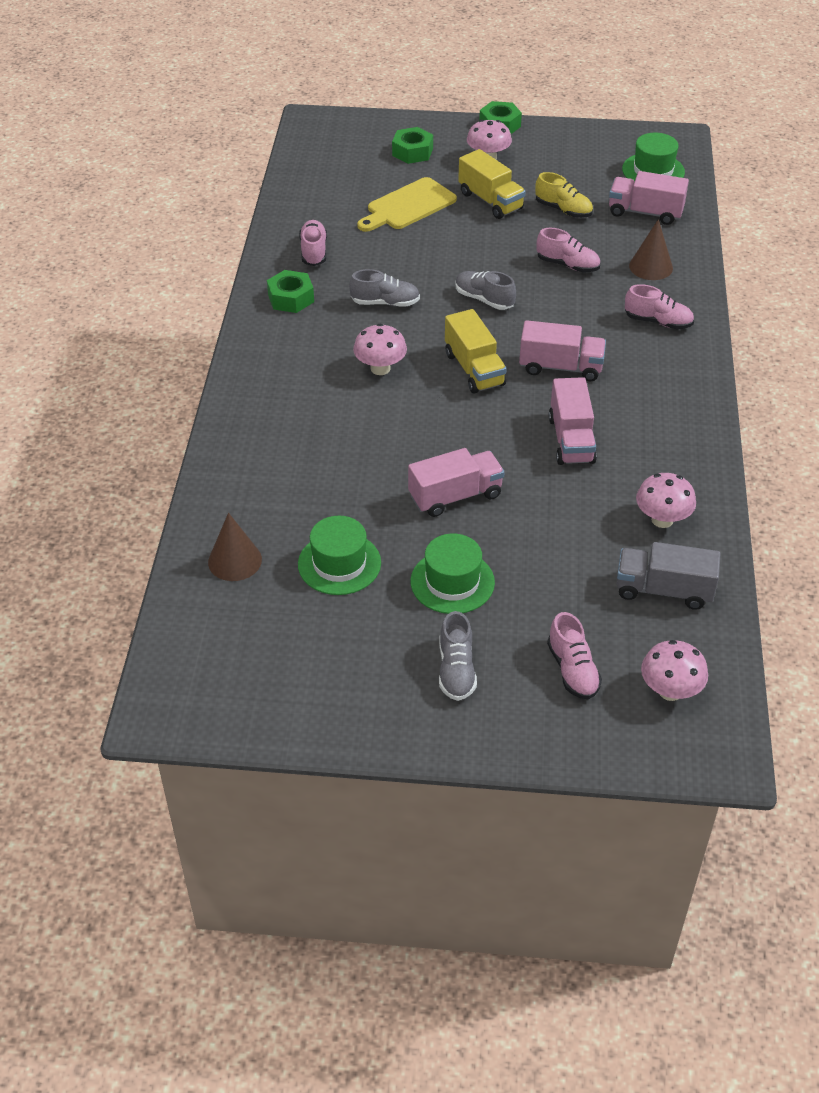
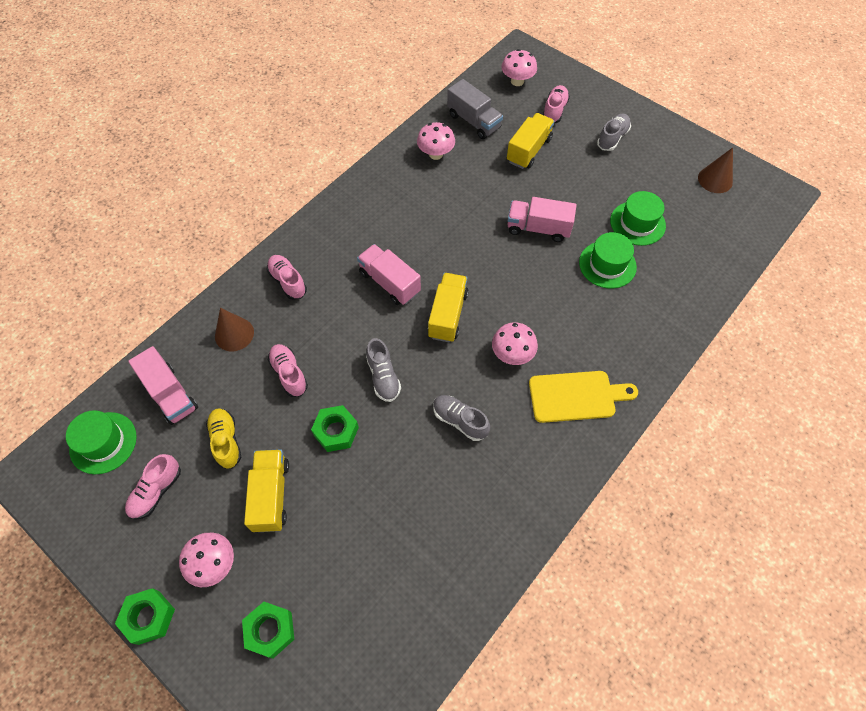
camera: 145 degrees left, 15 degrees up
brown cone [208,513,262,581] -> brown cone moved to [698,148,733,193]
green nut [267,270,314,313] -> green nut moved to [311,405,359,452]
pink shoe [299,220,327,266] -> pink shoe moved to [125,454,181,520]
yellow cutting board [357,177,457,232] -> yellow cutting board moved to [529,371,638,423]
green hat [411,533,495,614] -> green hat moved to [579,232,637,289]
pink truck [549,377,597,465] -> none
none -> yellow truck [507,113,555,169]

